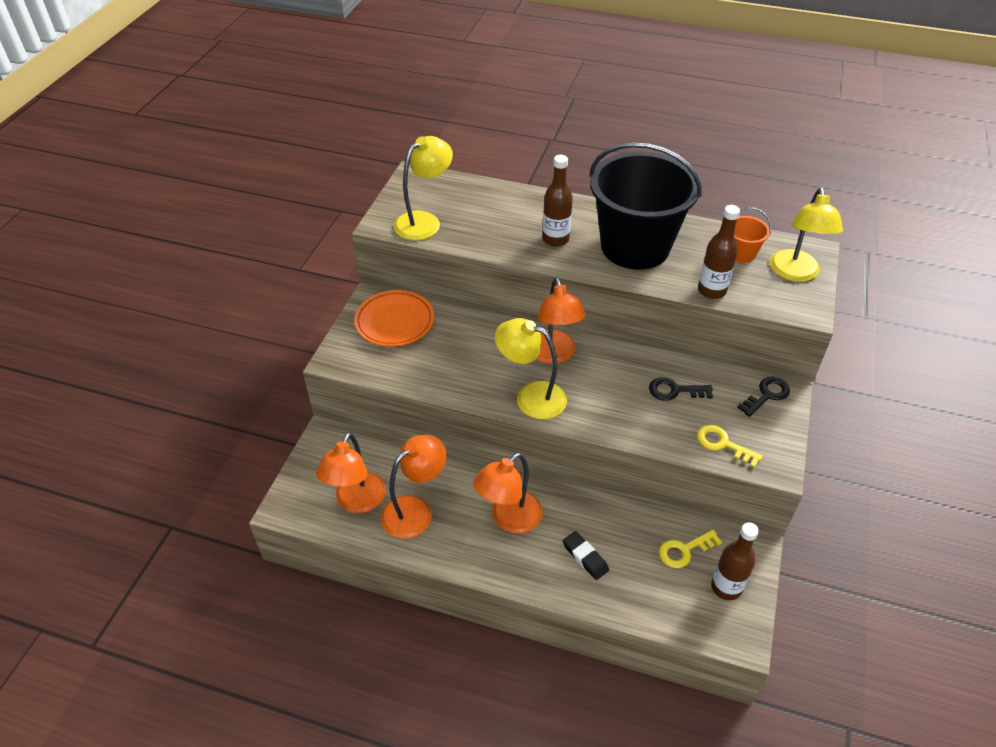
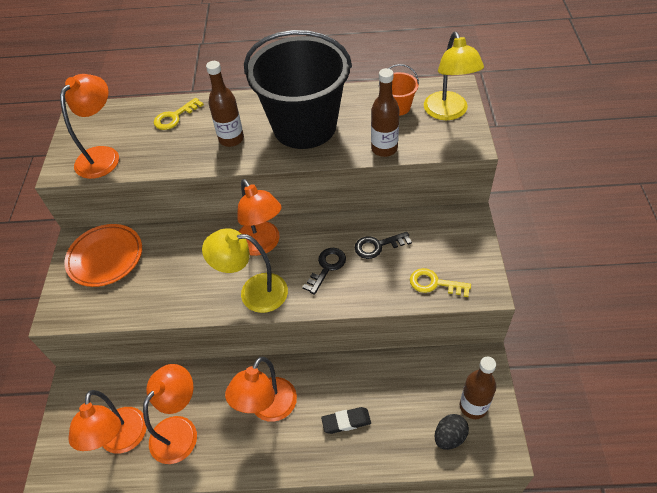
camera: 15 degrees left, 5 degrees up
yellow lamp [394,136,453,240] -> orange lamp [60,74,119,179]
black eraser [563,531,609,580] -> black eraser turned 45 degrees counterclockwise [321,407,371,434]
yellow key [659,530,722,568] -> yellow key moved to [154,98,204,130]
black key [737,377,790,417] -> black key moved to [302,248,346,295]
none -> black egg [434,414,469,450]

